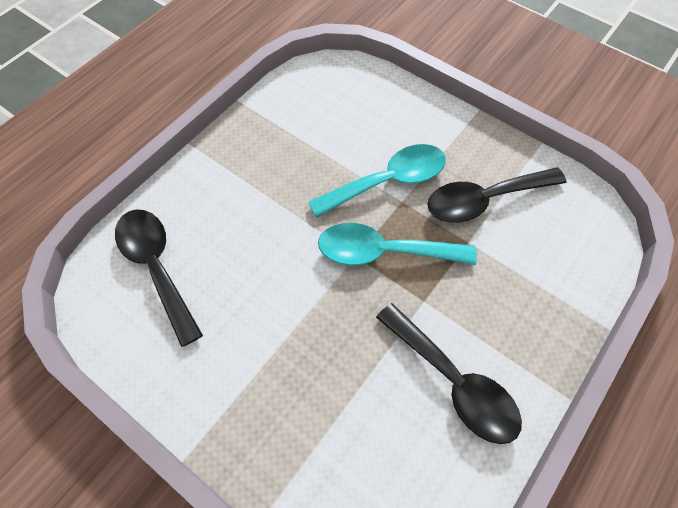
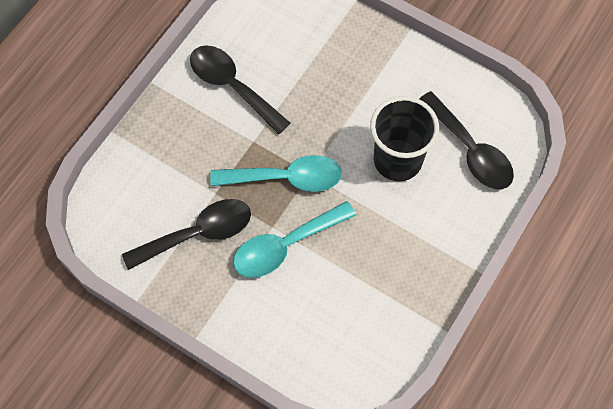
camera: 175 degrees right, 5 degrees up
none -> black cup [370,96,439,181]

